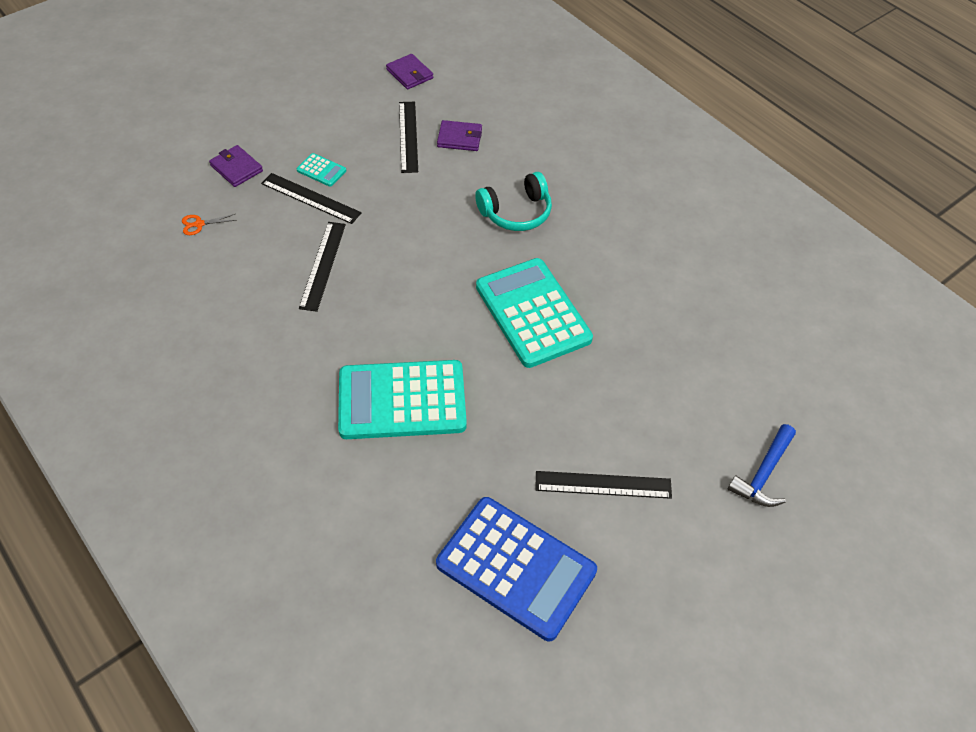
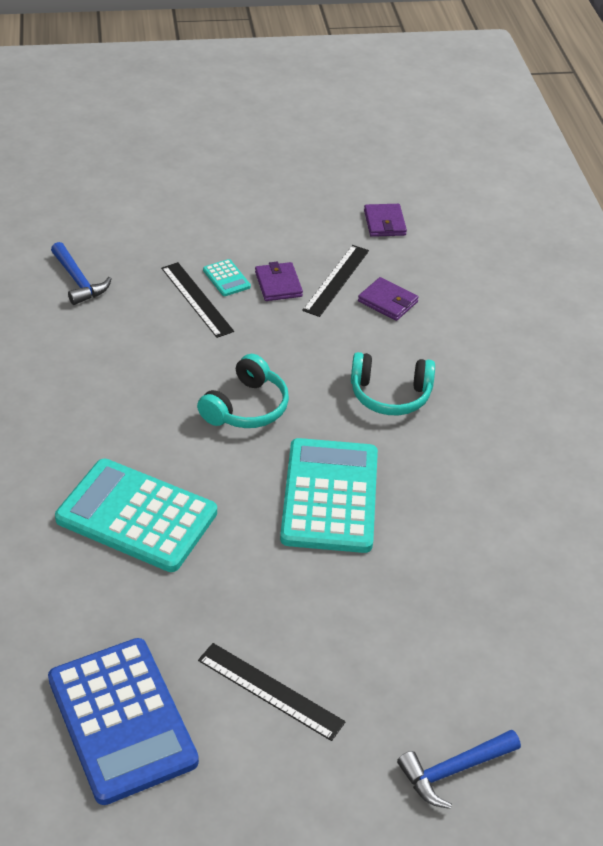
camera: 30 degrees right, 10 degrees down
orange scissors [182,214,237,235] -> blue hammer [51,242,112,305]
purple wallet [209,145,263,187] -> purple wallet moved to [255,261,303,301]
black ruler [299,222,346,312] -> none
none -> turquoise headphones [197,354,289,428]

